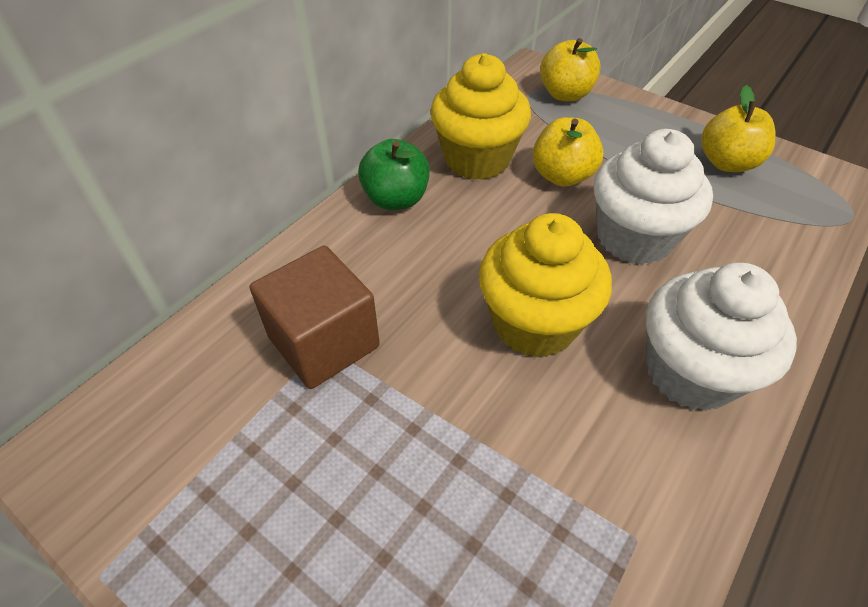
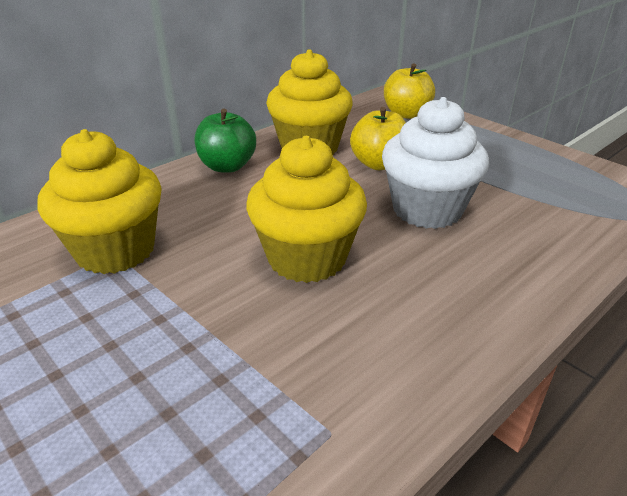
camera: 10 degrees right, 15 degrees down
brown cube [250,246,380,389] -> yellow cupcake [37,129,162,274]
white cupcake [646,262,797,411] -> none
yellow apple [701,85,776,172] -> none

